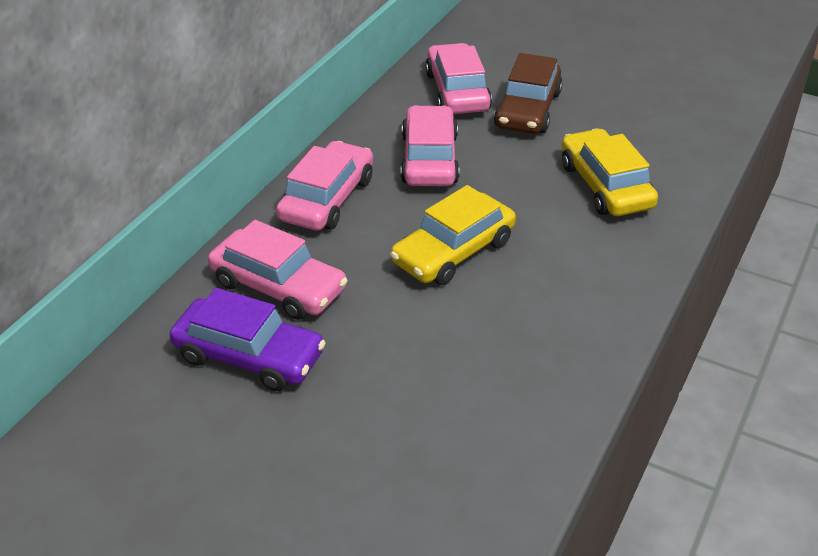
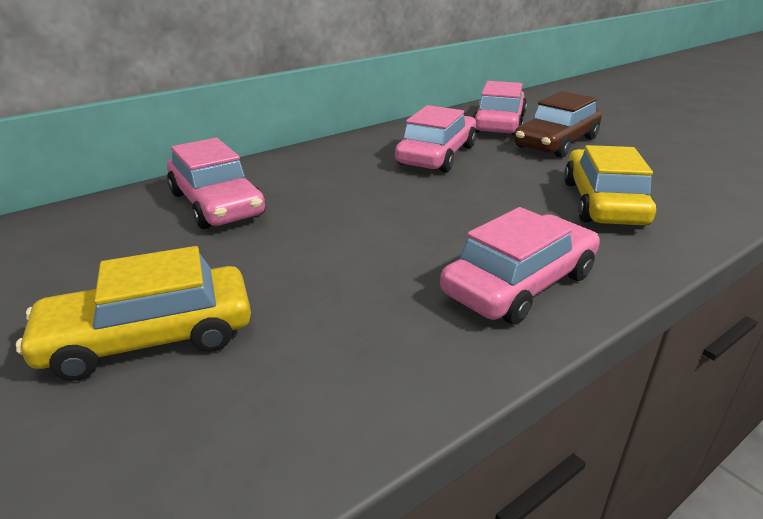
camera: 25 degrees right, 10 degrees down
purple car [170,288,326,391] -> none
pink car [276,141,373,231] -> pink car moved to [440,207,600,325]
yellow car [390,185,516,285] -> yellow car moved to [16,246,251,381]

